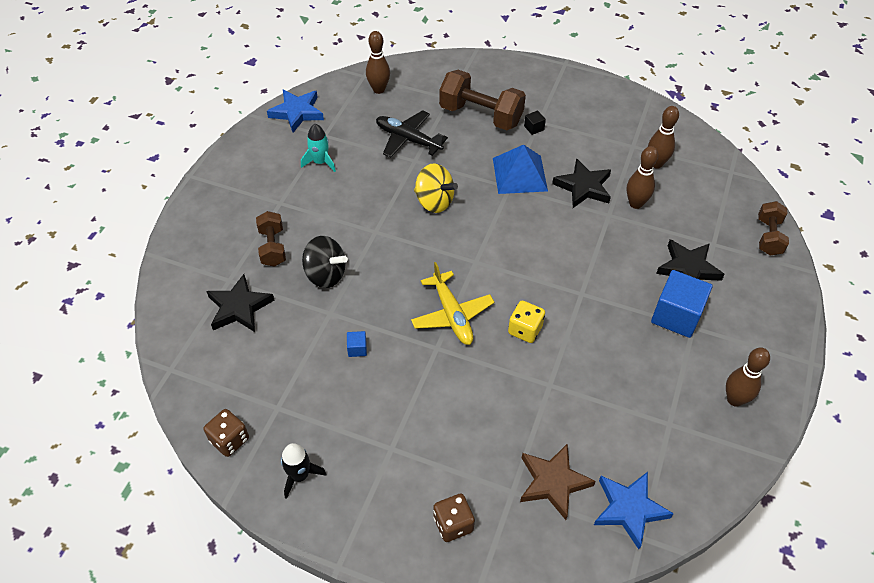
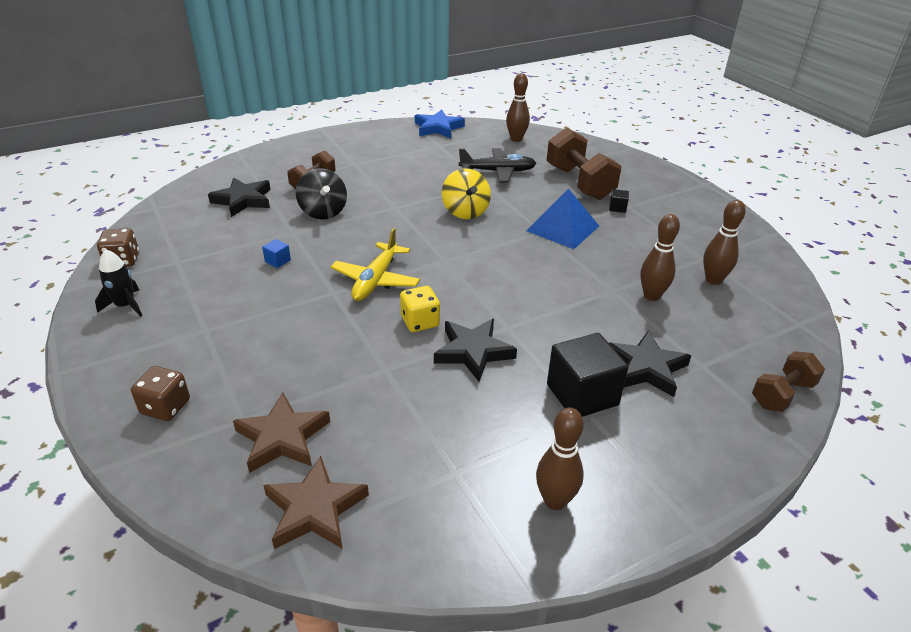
camera: 40 degrees right, 15 degrees down
turquoise rocket [301,124,336,172] -> none
black plane [376,110,448,158] -> black plane turned 105 degrees clockwise [458,148,537,183]
black star [552,158,611,208] -> black star moved to [434,319,517,381]
blue star [594,472,674,549] -> brown star [263,456,369,549]
blue cube [651,270,713,338] -> black cube [547,333,628,417]

